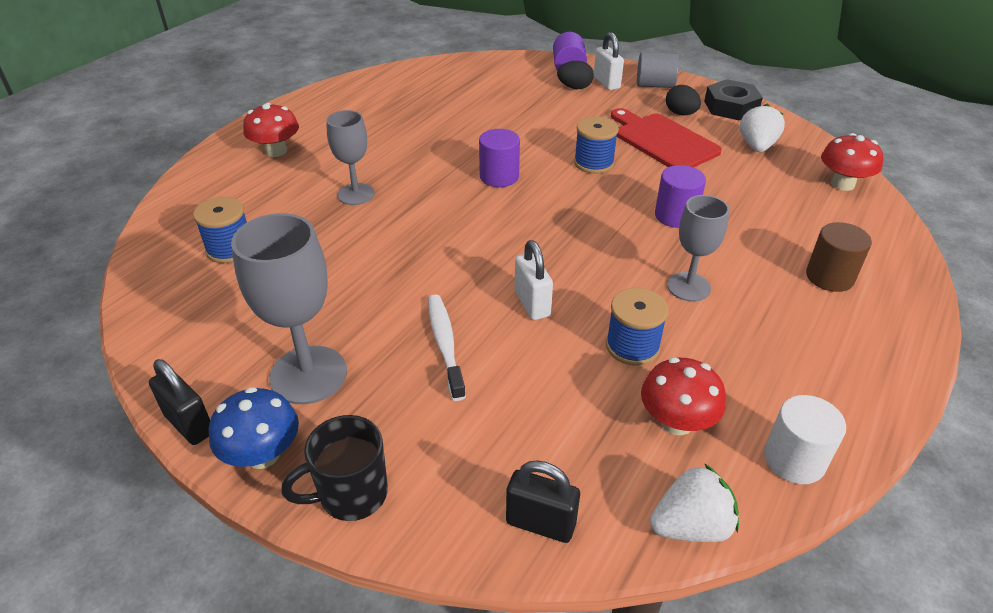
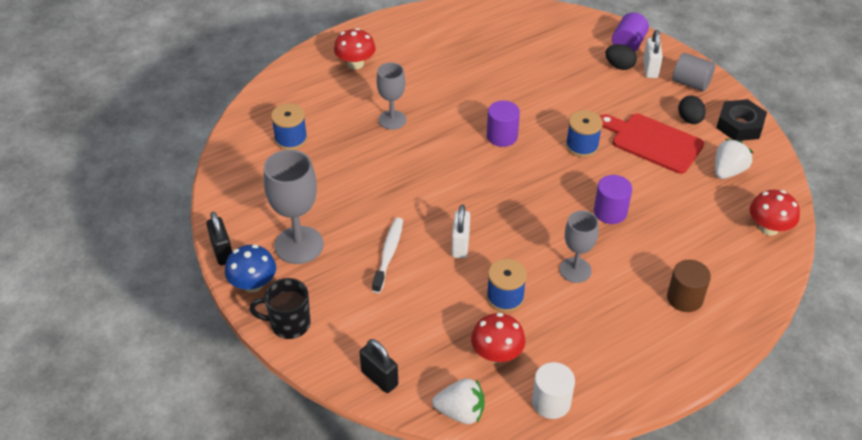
camera: 25 degrees right, 5 degrees up
red cutting board [611,108,722,167] -> red cutting board turned 45 degrees counterclockwise [600,114,704,174]

